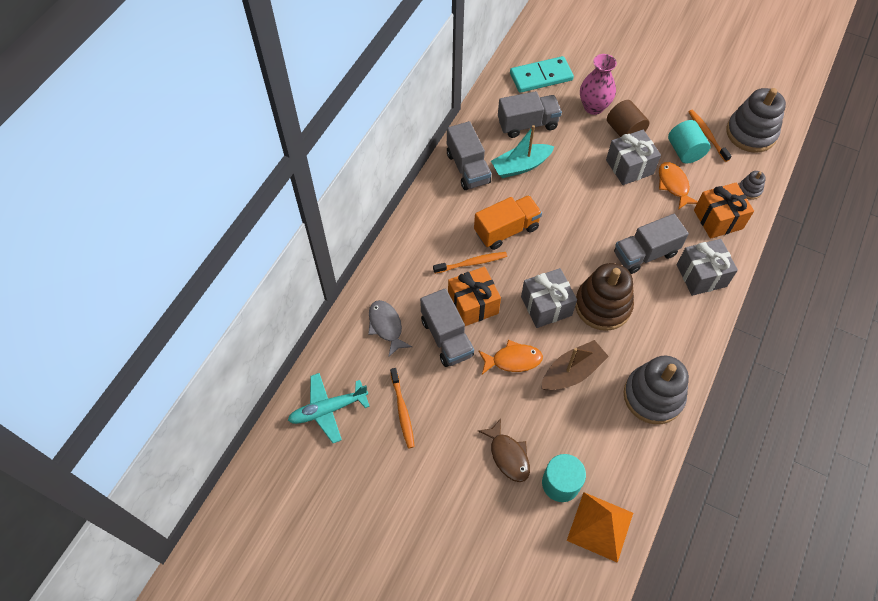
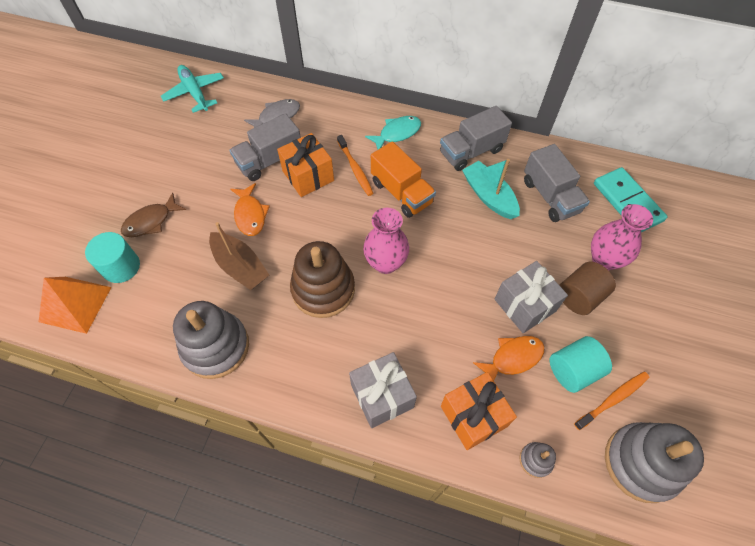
camera: 80 degrees right, 0 degrees up
orange toothbrush [390,368,415,449] -> none
grey gift [521,268,577,328] -> none
grey truck [614,214,689,274] -> none
none -> pink vase [363,208,409,274]
none -> turquoise fish [365,116,421,150]

